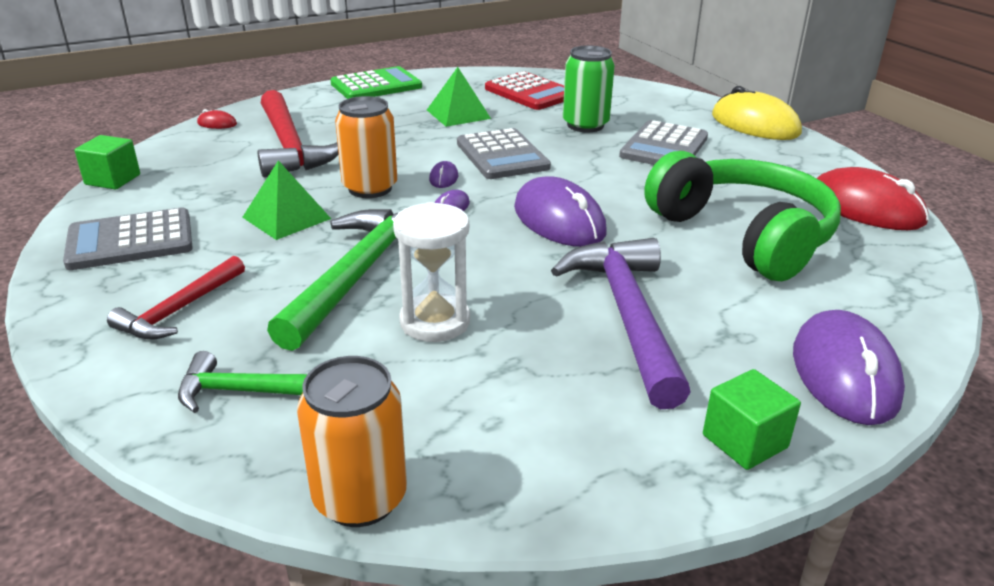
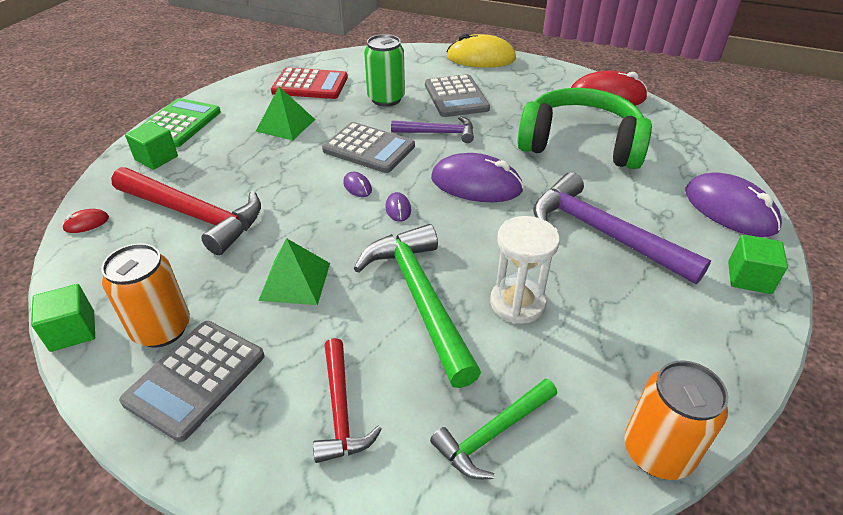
camera: 40 degrees left, 10 degrees up
orange can [335,96,397,198] -> orange can moved to [101,243,190,348]
none -> green cube [125,122,178,170]
none -> purple hammer [391,116,474,143]

